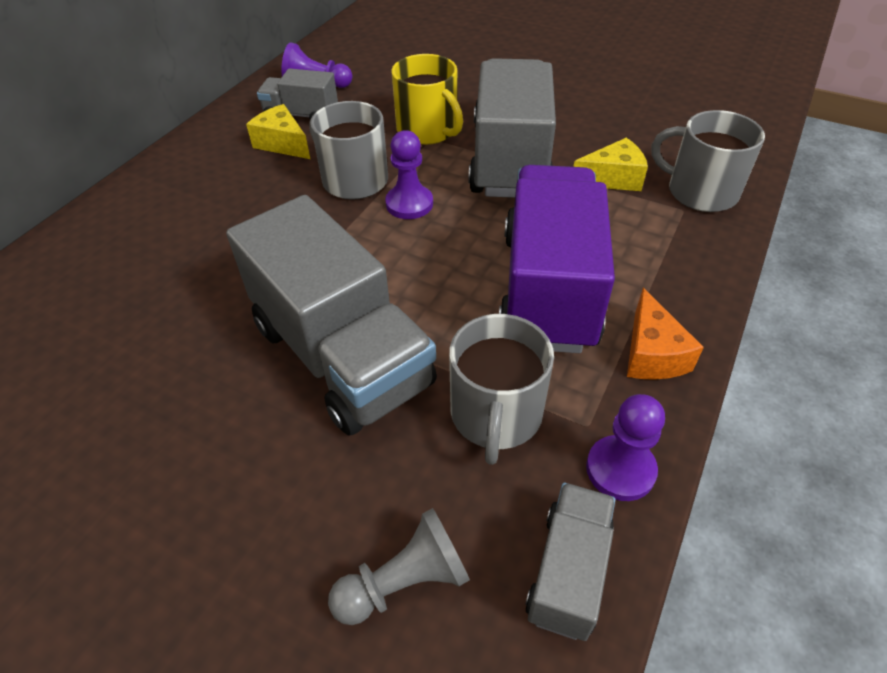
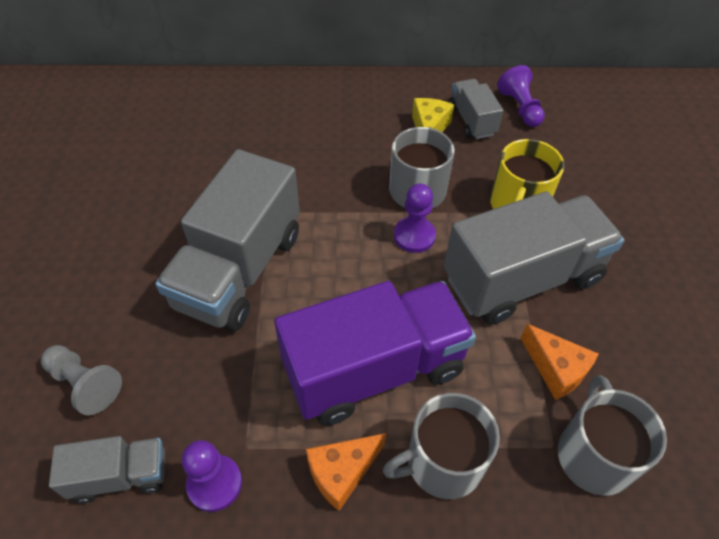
camera: 60 degrees right, 5 degrees up
grey mug [449,314,554,465] -> grey mug moved to [383,393,500,499]
yellow cheese [574,138,648,191] -> orange cheese [520,324,598,400]

